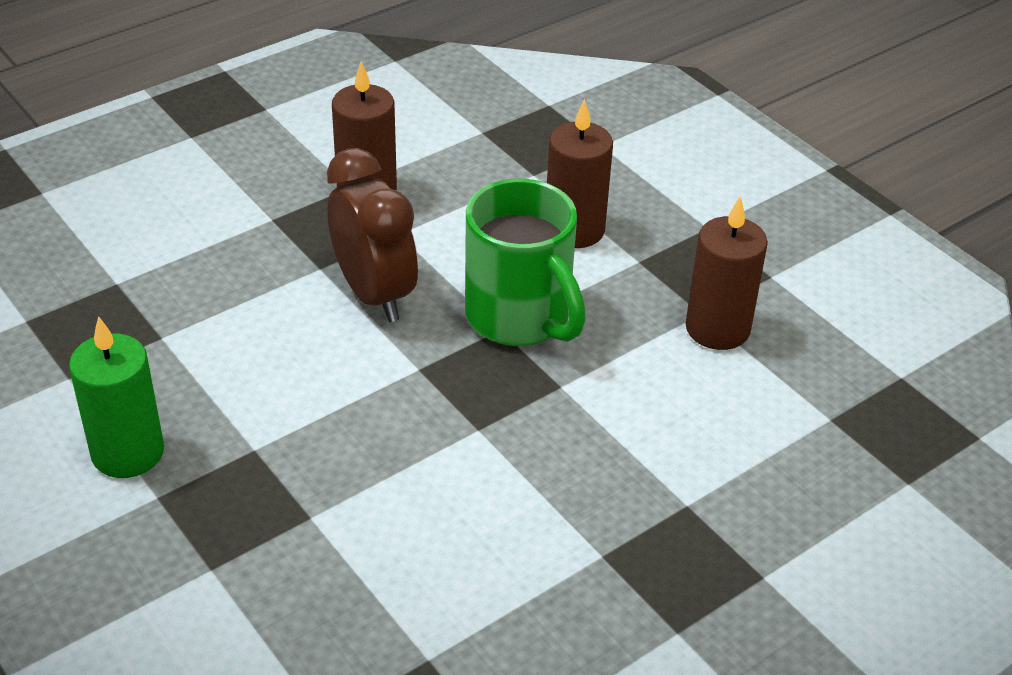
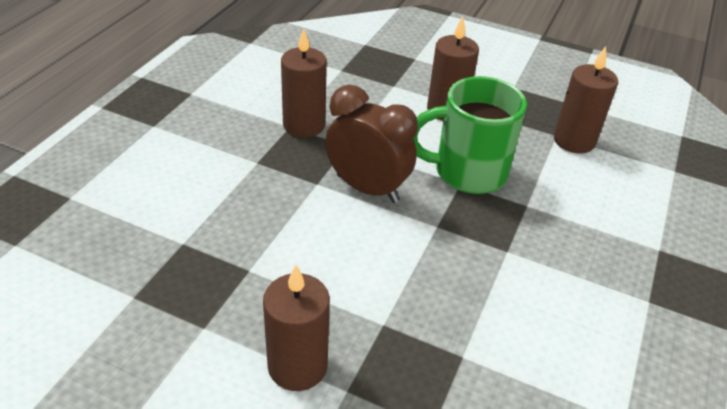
camera: 30 degrees left, 0 degrees up
green candle [69,316,164,478] -> brown candle [263,265,330,391]
green mug [465,179,586,346] -> green mug turned 150 degrees clockwise [413,76,527,194]

